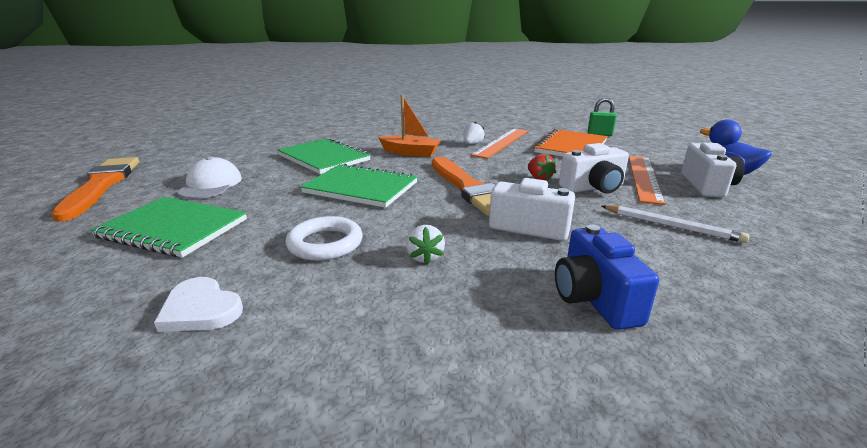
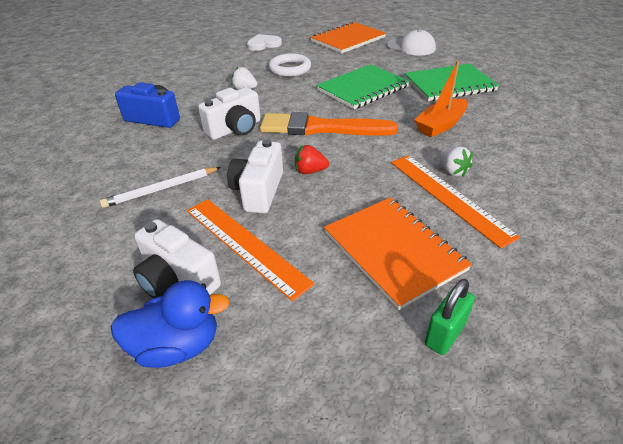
camera: 120 degrees right, 15 degrees up
orange brush [51,157,139,222] -> none
green notebook [90,197,247,257] -> orange notebook [310,21,386,53]

